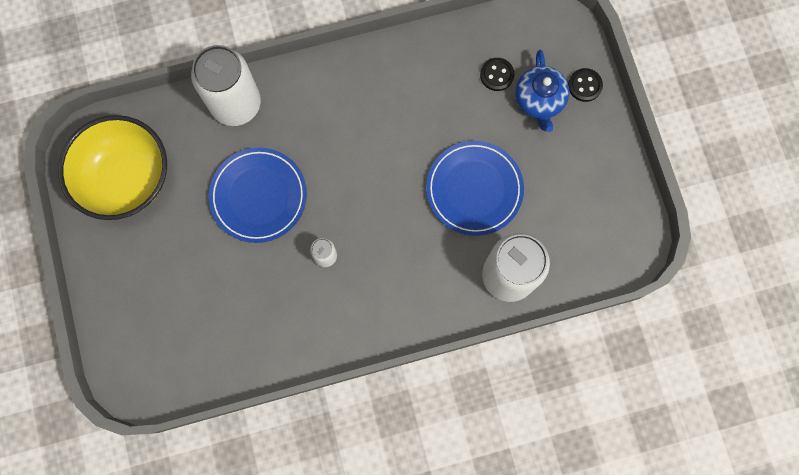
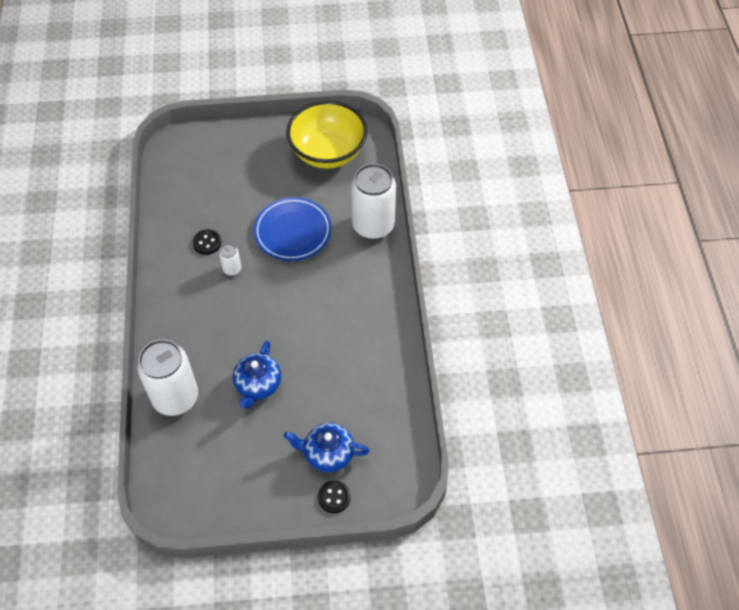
camera: 100 degrees right, 20 degrees down
blue plate [426,141,524,236] -> blue teapot [233,341,281,409]
black button [480,58,514,91] -> black button moved to [193,230,221,255]

